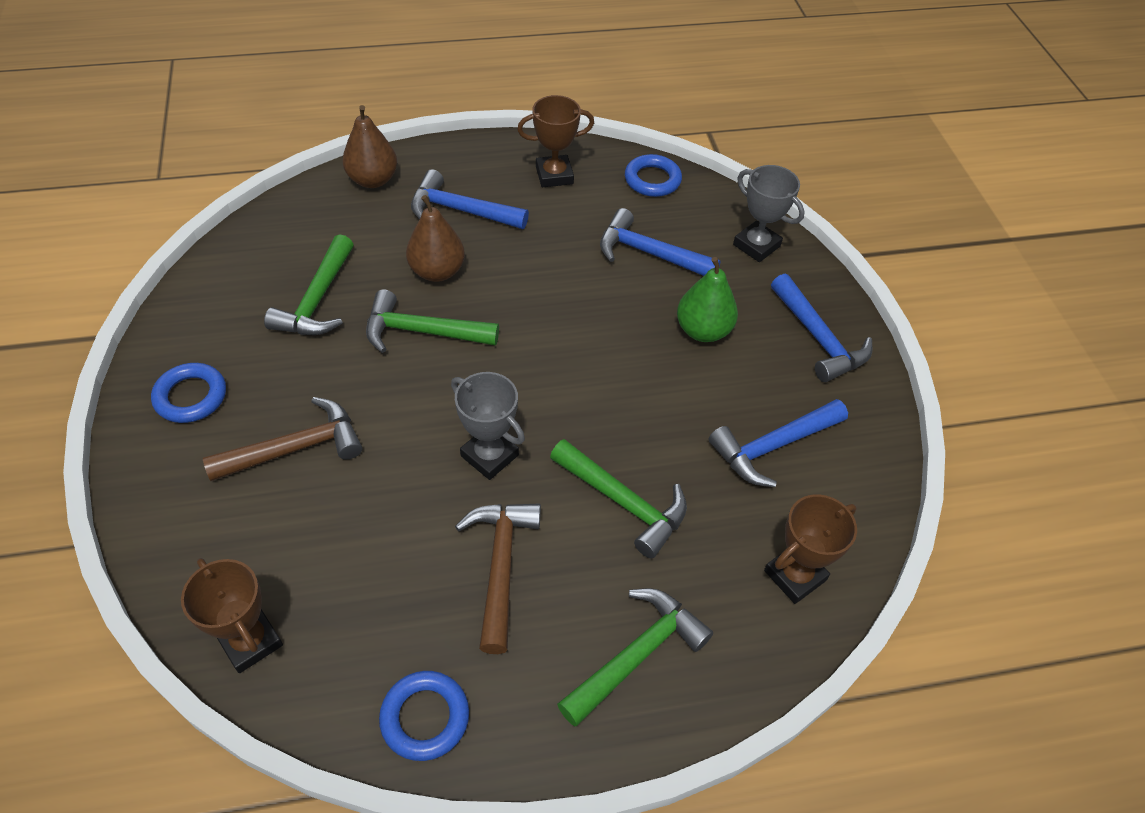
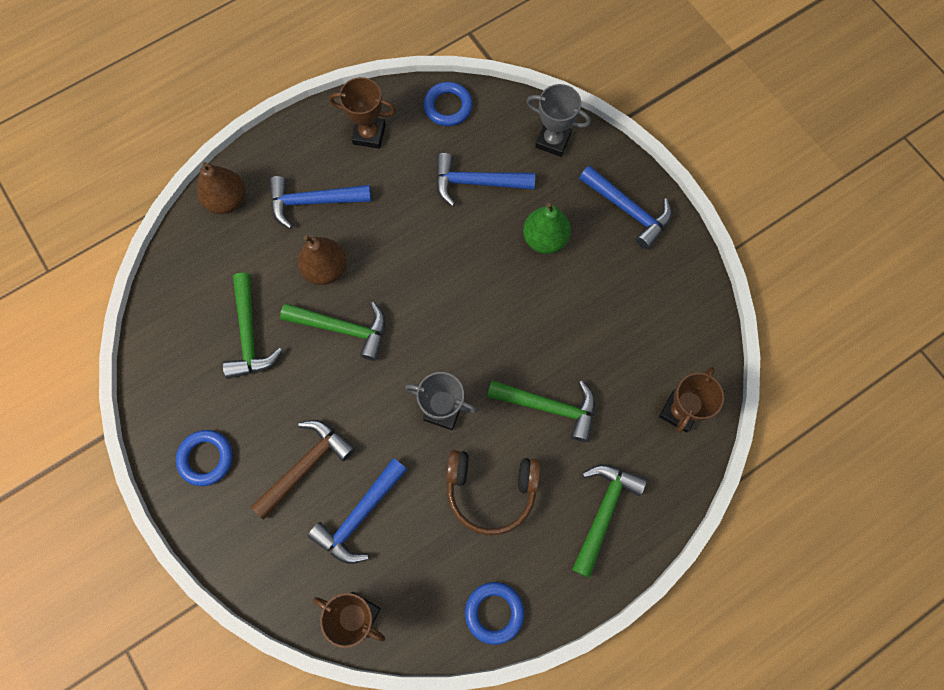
camera: 20 degrees left, 20 degrees up
green hammer [366,289,499,353] -> green hammer turned 150 degrees counterclockwise [280,302,386,361]
brown hammer [455,504,541,654] -> brown headphones [446,450,541,535]
brown trophy [517,95,594,188] -> brown trophy turned 45 degrees clockwise [329,77,396,149]
blue hammer [708,399,848,487] -> blue hammer moved to [308,458,408,564]

